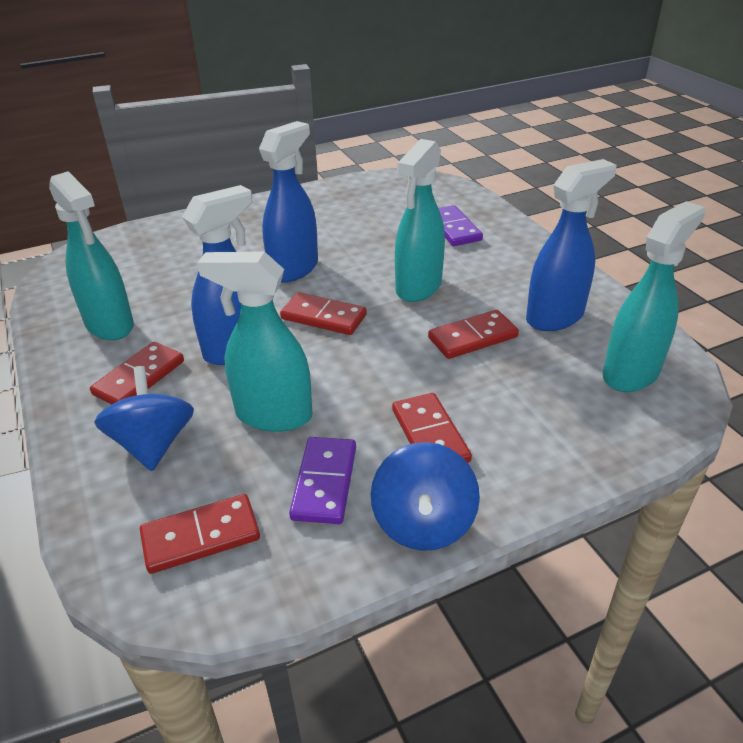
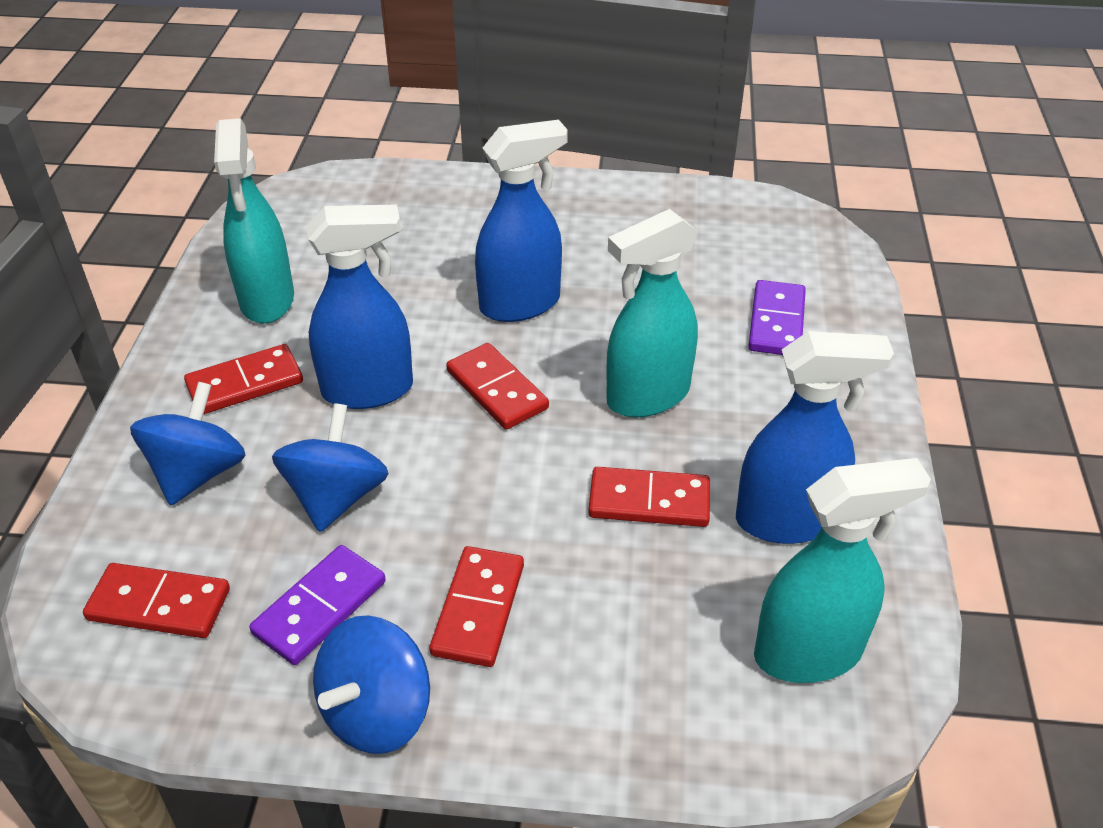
camera: 30 degrees right, 5 degrees up
turquoise spray bottle [197,252,312,432] -> blue spinning top [272,403,389,532]

